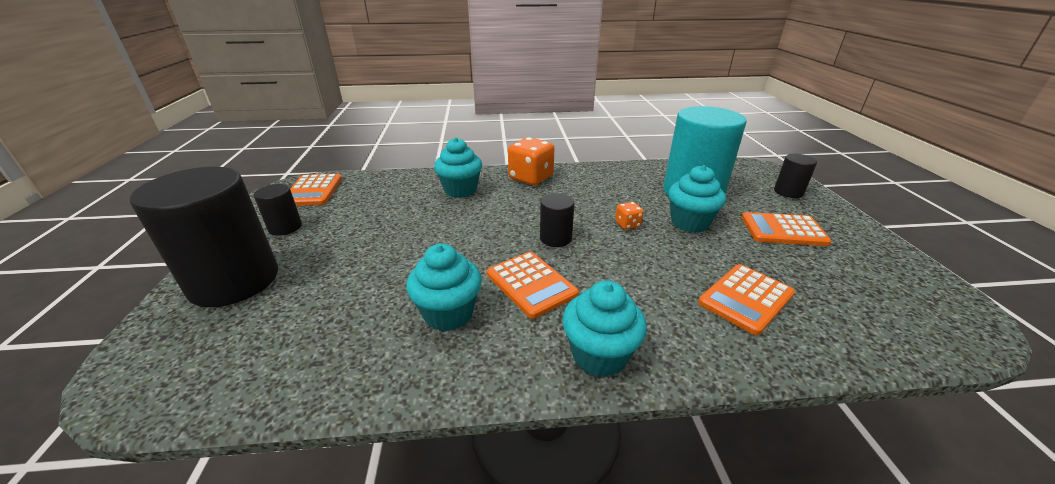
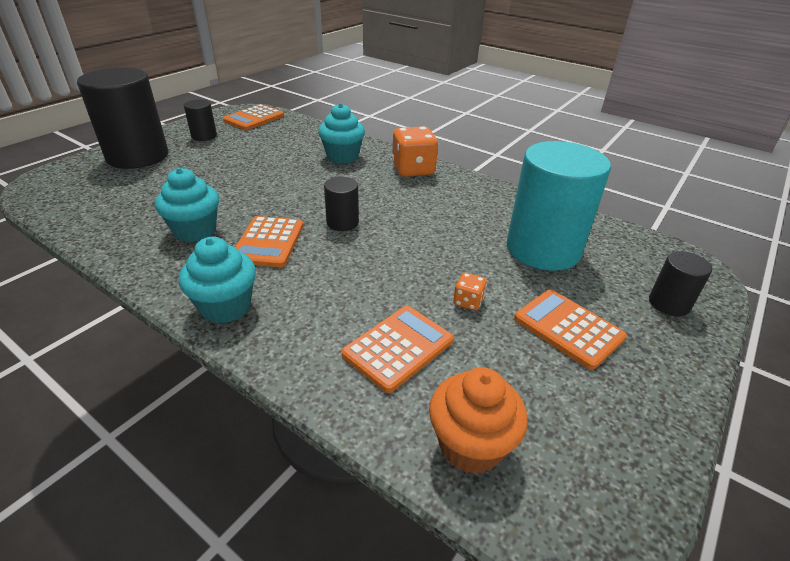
camera: 40 degrees right, 5 degrees up
orange dice [615,202,644,230] -> orange dice moved to [453,273,487,311]
turquoise cupcake [668,165,726,233] -> none
orange calculator [698,264,795,335] -> orange calculator turned 135 degrees clockwise [342,306,454,393]
none -> orange cupcake [429,367,528,474]

